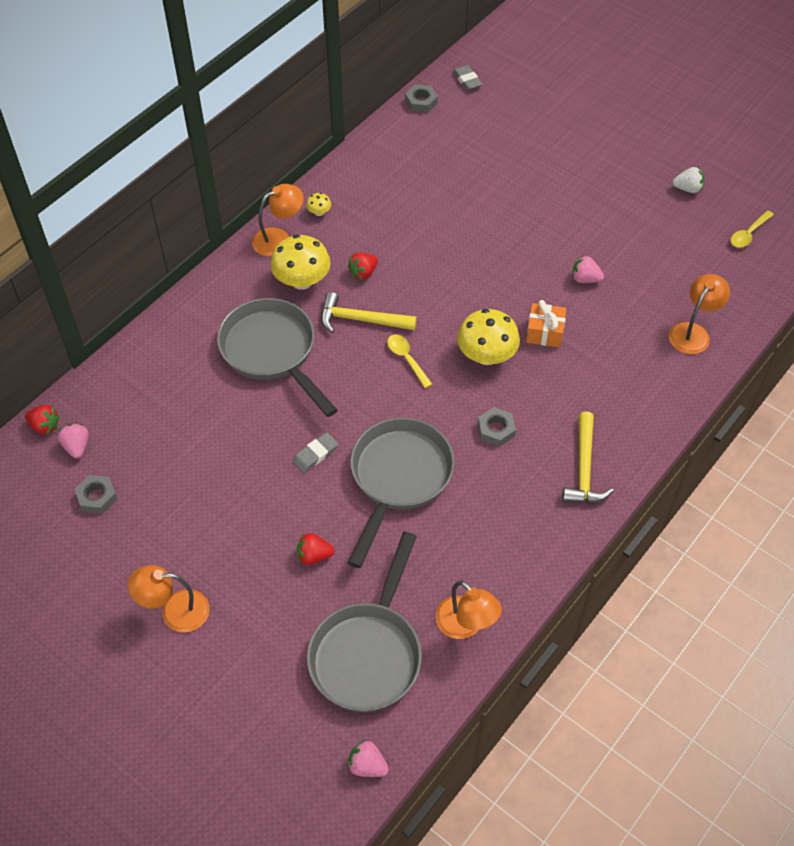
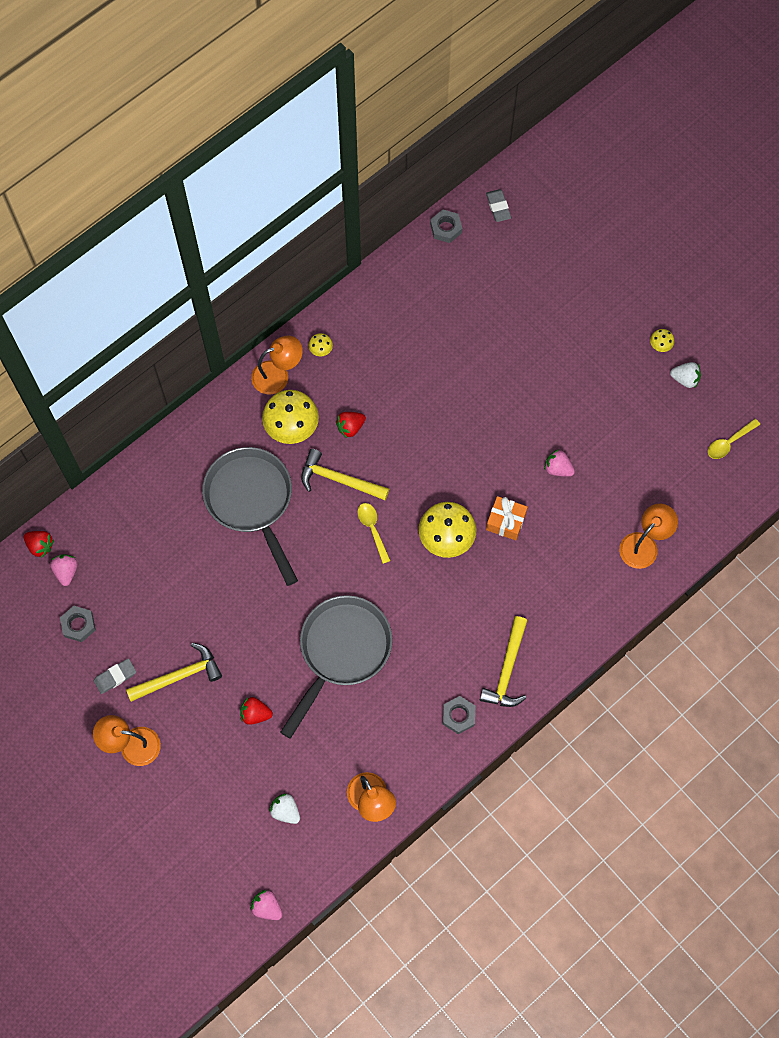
camera: 10 degrees right, 15 degrees up
grey eraser [292,432,338,473] -> grey eraser moved to [94,658,136,694]
grey pan [307,532,422,712] -> white strawberry [269,794,300,824]
grey nut [478,407,516,447] -> grey nut moved to [443,696,475,734]
none -> yellow hammer [126,643,222,702]
none -> yellow mushroom [650,329,674,352]

